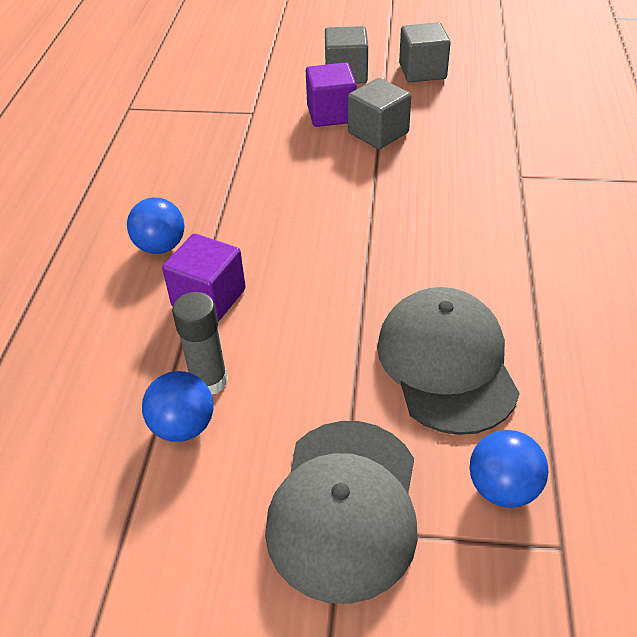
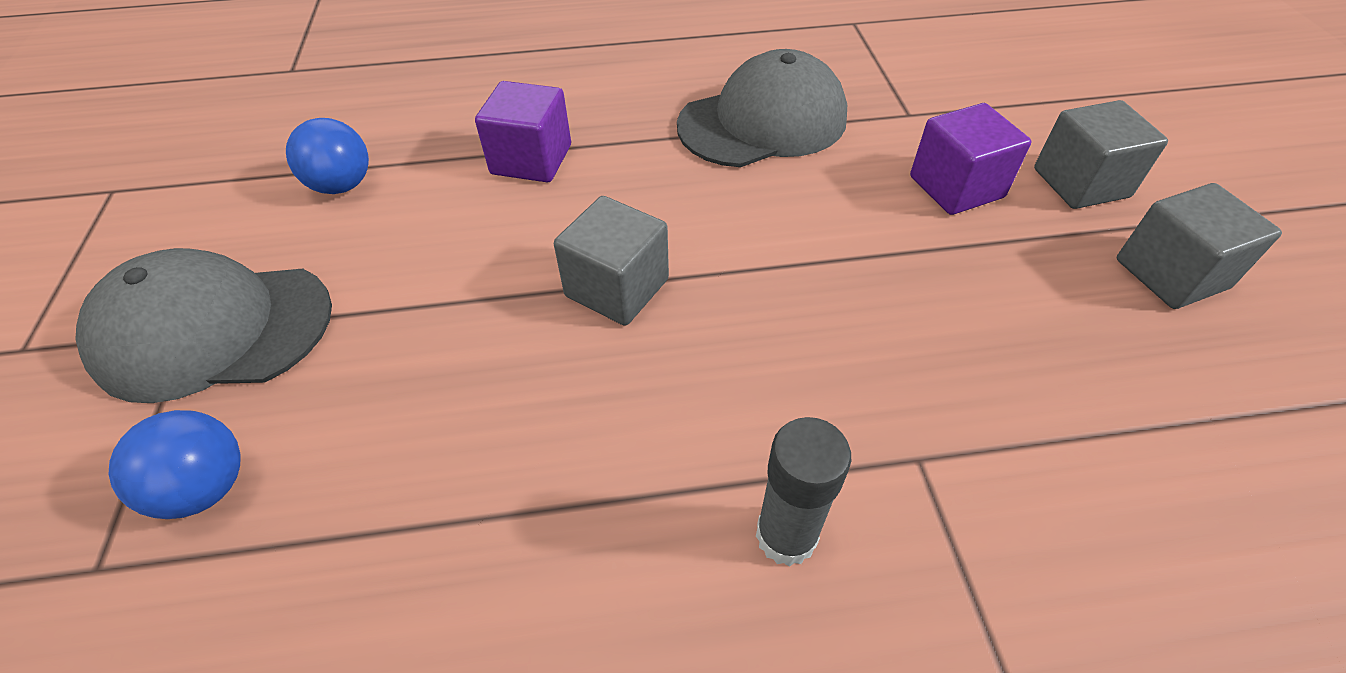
camera: 75 degrees right, 5 degrees up
blue ball [127,197,184,254] -> none
grey glue stick [172,292,228,395] -> grey glue stick moved to [756,417,851,567]
grey cube [348,78,411,149] -> grey cube moved to [554,196,669,326]
grey cap [377,287,520,435] -> grey cap moved to [677,49,847,167]

